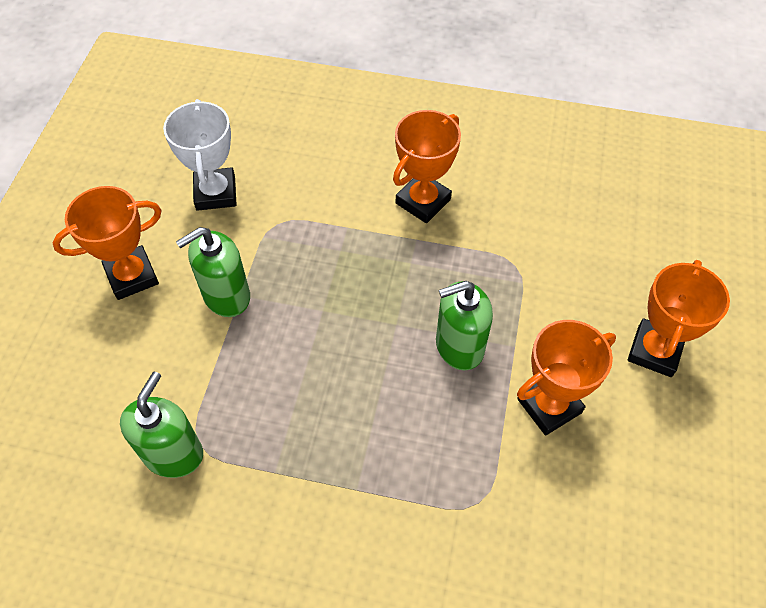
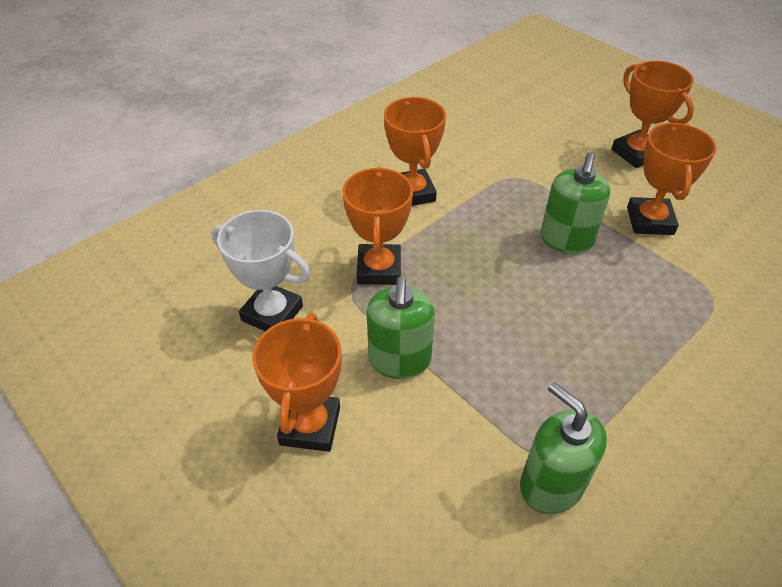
camera: 55 degrees left, 10 degrees down
none -> orange trophy [342,167,413,285]

